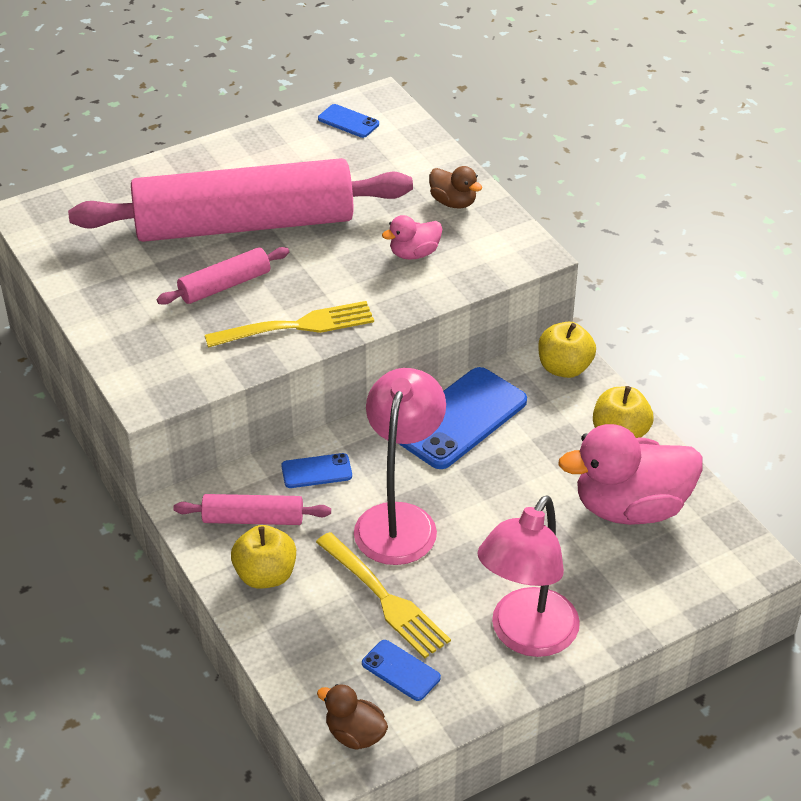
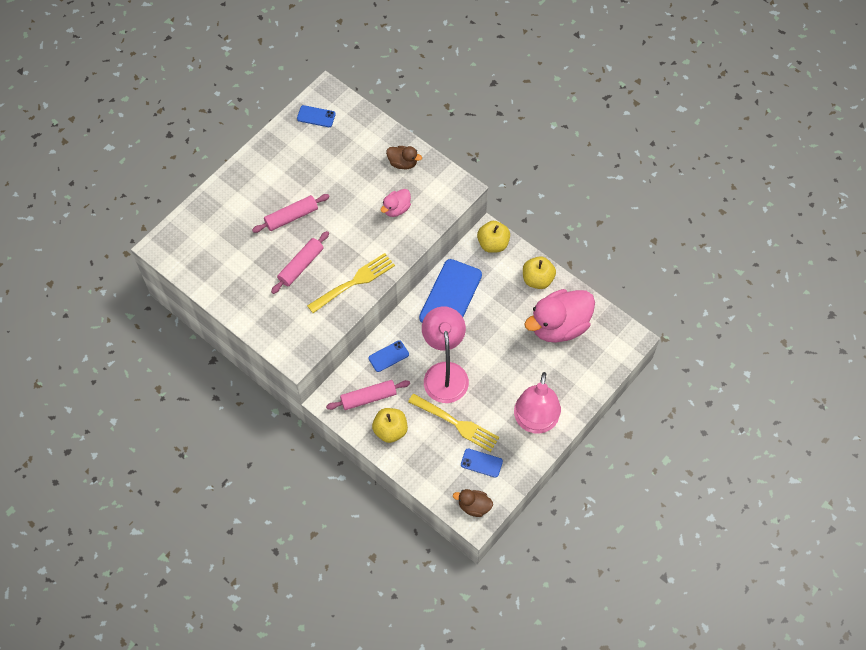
camera: 20 degrees left, 20 degrees up
pink rolling pin [68,158,413,242] -> pink rolling pin [252,194,330,233], size x0.42

